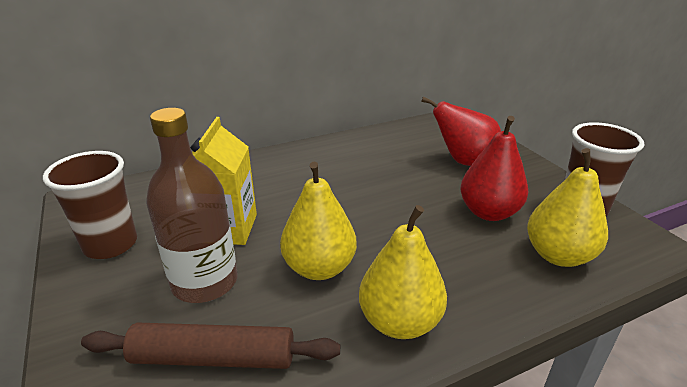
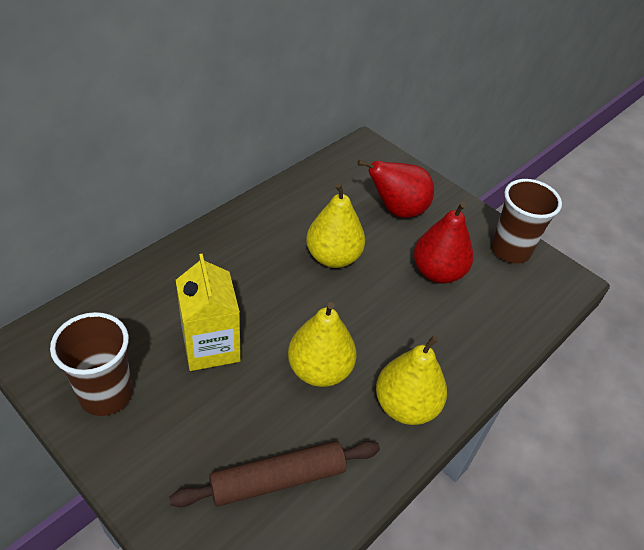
camera: 25 degrees left, 15 degrees up
brown bottle [146,108,238,303] -> none
yellow pear [527,148,608,267] -> yellow pear moved to [306,183,365,268]

